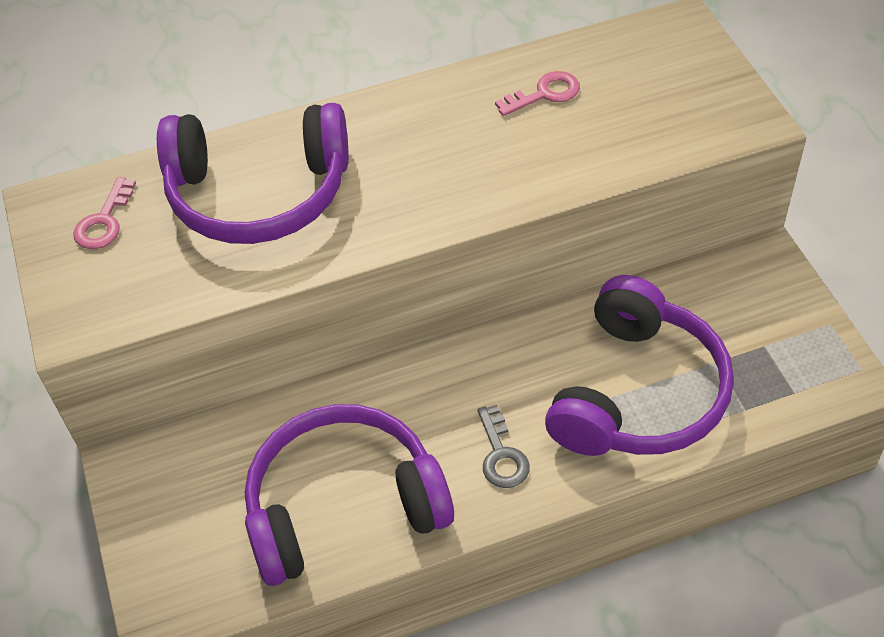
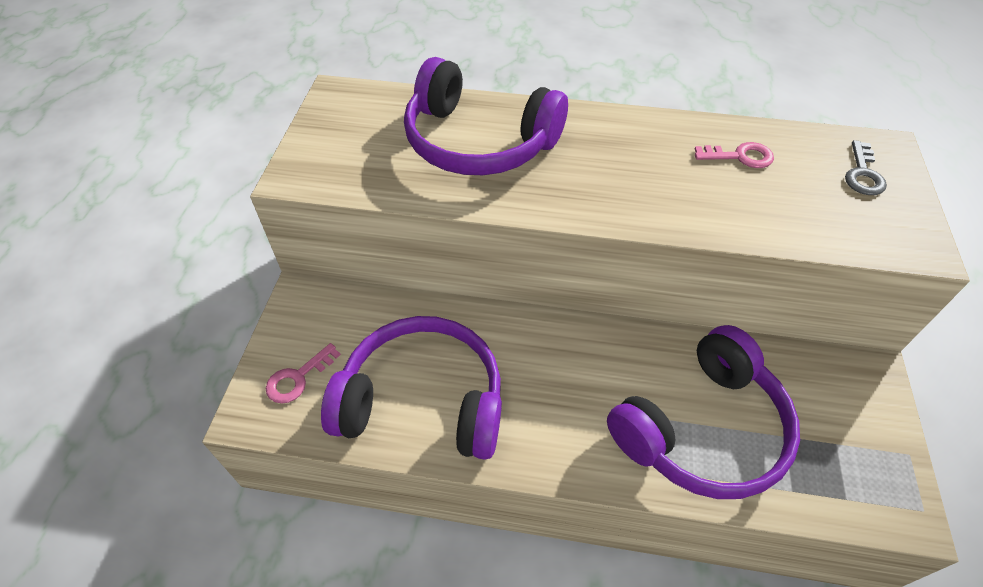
camera: 25 degrees right, 0 degrees up
pink key [73,177,136,249] -> pink key moved to [266,343,341,403]
grey key [477,405,530,488] -> grey key moved to [845,140,887,195]

